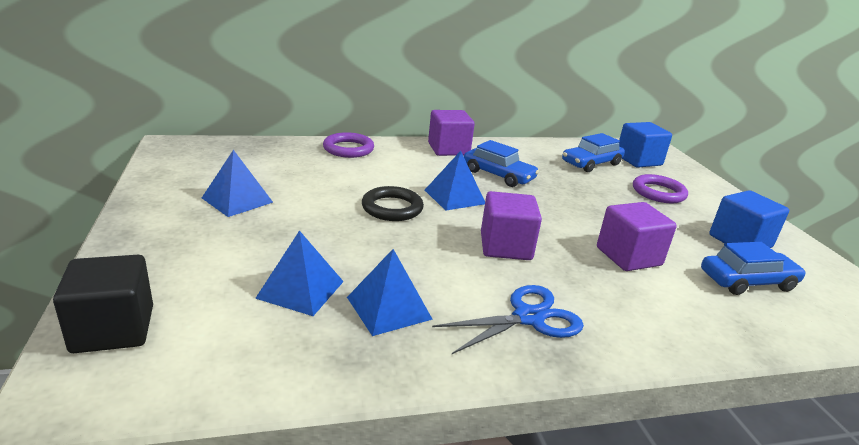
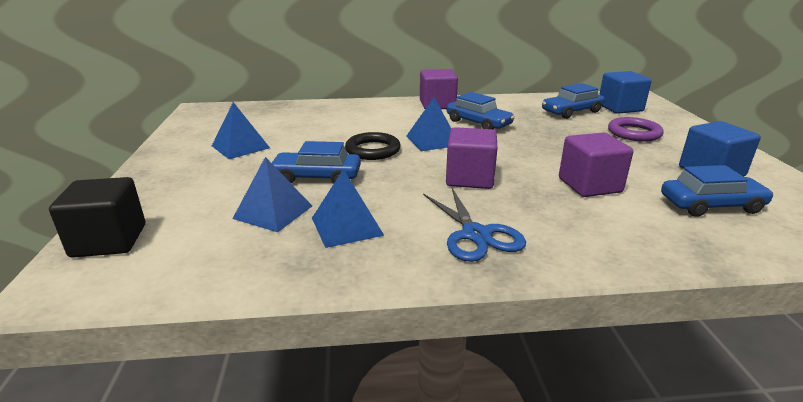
camera: 10 degrees right, 0 degrees up
purple ring [323,132,374,158] -> none
blue scissors [432,285,584,354] -> blue scissors turned 90 degrees clockwise [423,188,526,262]
none -> blue car [272,141,361,184]

